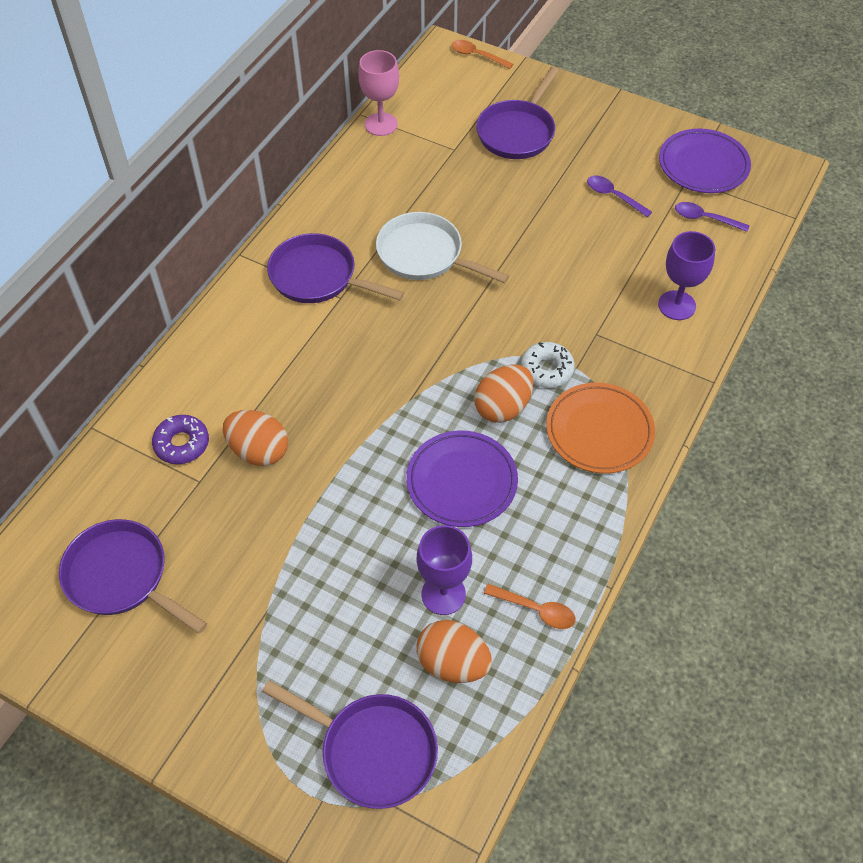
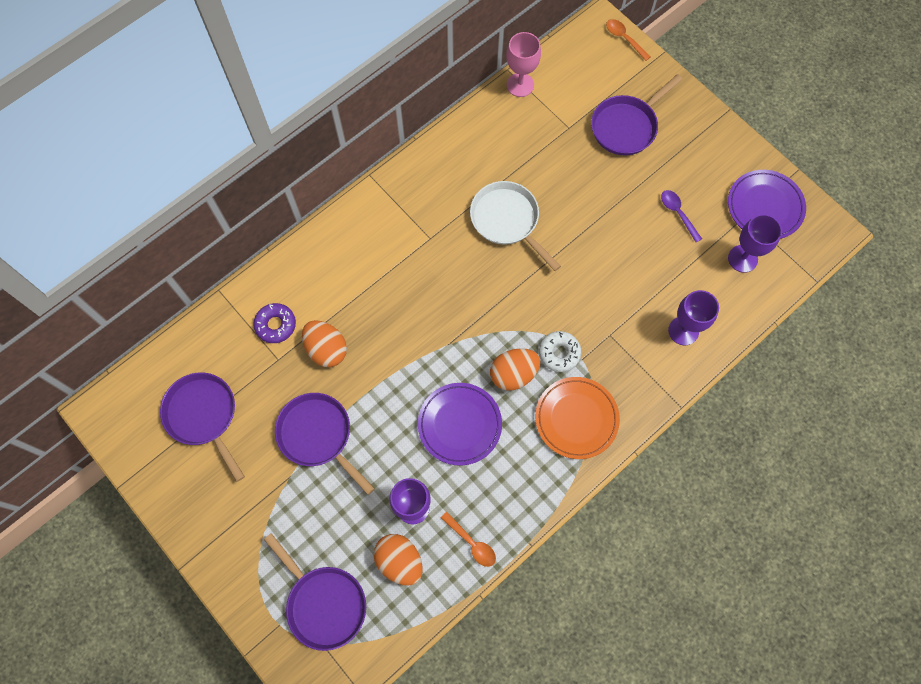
camera: 20 degrees right, 15 degrees up
purple pan [267,233,404,303] -> purple pan moved to [275,393,375,495]
purple spoon [675,202,750,232] -> purple goblet [728,214,782,273]

